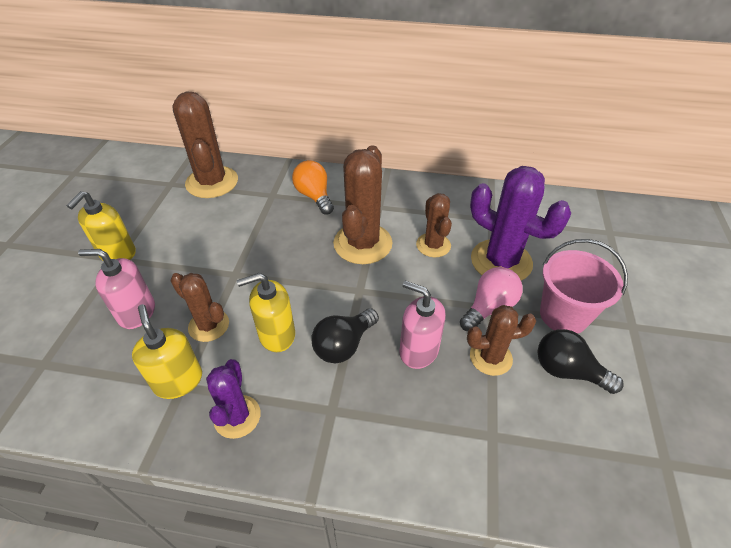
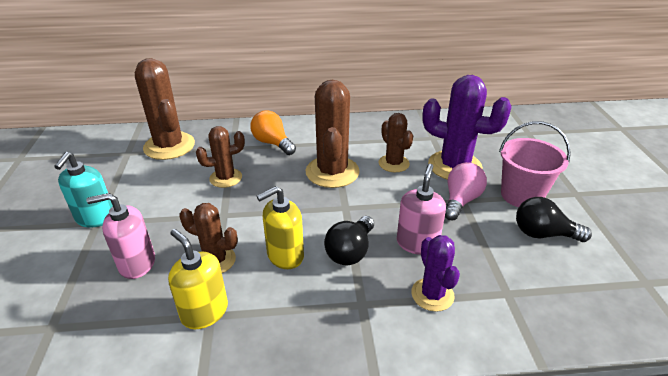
camera: 15 degrees left, 10 degrees down
yellow soap dispenser [67,191,136,260] -> turquoise soap dispenser [54,152,113,228]
purple cactus [206,359,261,439] -> purple cactus moved to [411,235,460,312]
pink soap dispenser [399,281,446,369] -> pink soap dispenser turned 90 degrees clockwise [397,164,446,255]
brown cactus [467,305,536,376] -> brown cactus moved to [196,126,245,188]

